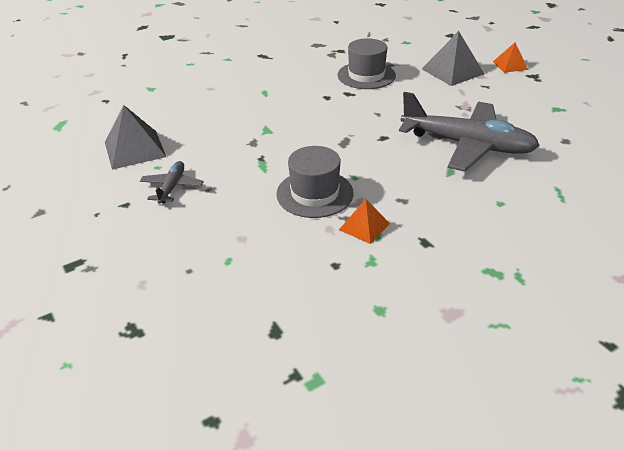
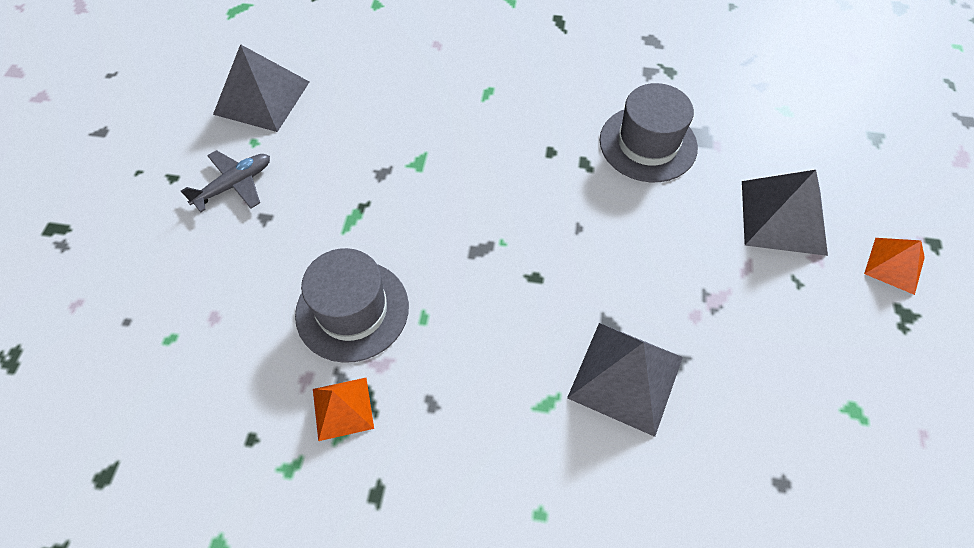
camera: 40 degrees right, 20 degrees up
grey plane [399,92,540,172] -> grey pyramid [567,323,683,437]

